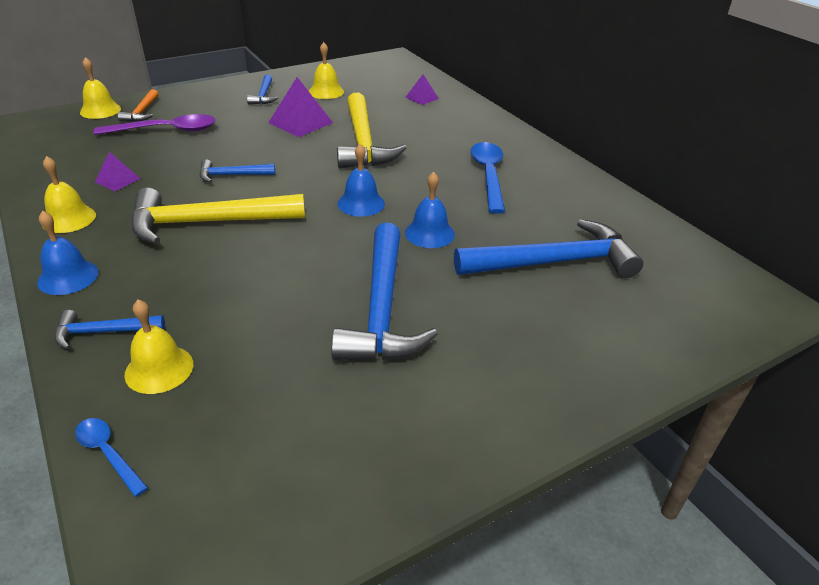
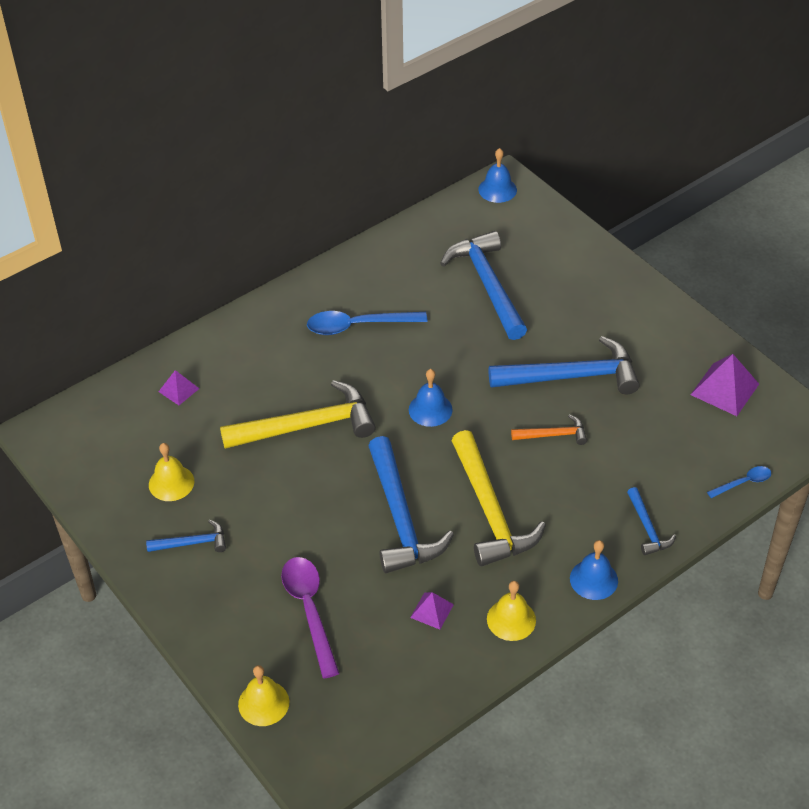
camera: 95 degrees left, 10 degrees up
blue spoon [75,418,148,497] -> blue spoon turned 150 degrees counterclockwise [707,466,771,498]
orange hammer [118,89,158,122] -> orange hammer moved to [511,414,587,445]
yellow bell [124,299,193,394] -> none
blue hammer [199,160,275,183] -> blue hammer [368,436,454,573], size x2.04
purple pyramid [268,77,333,137] -> purple pyramid moved to [691,354,759,416]
blue bell [405,172,455,248] -> blue bell moved to [478,148,517,203]

